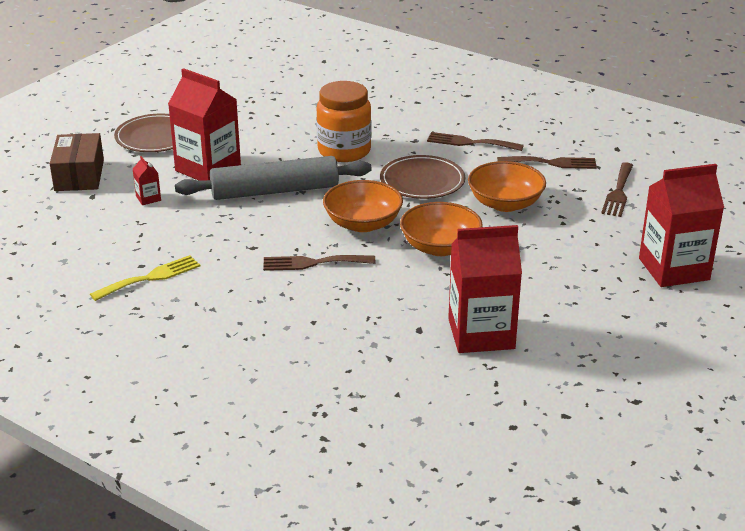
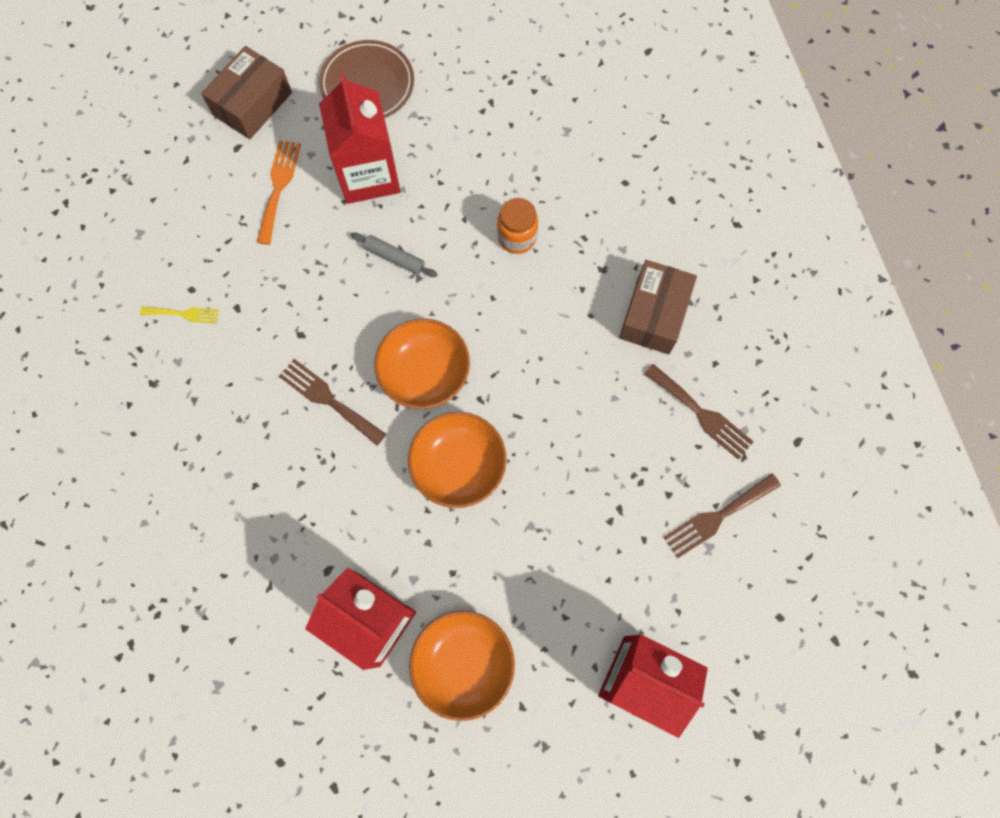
camera: 40 degrees right, 40 degrees up
yellow fork [90,255,200,301] -> yellow fork [140,307,219,323], size x0.64
red carton [133,156,161,205] -> orange fork [257,140,301,245]
grey rolling pin [175,156,372,200] -> grey rolling pin [351,233,438,277], size x0.42
orange jar [317,81,371,162] -> orange jar [497,198,538,254], size x0.60
brown plate [380,155,465,199] -> none
brown fork [427,132,524,151] -> brown box [619,260,697,354]
orange bowl [468,161,546,212] -> orange bowl moved to [409,611,515,721]

